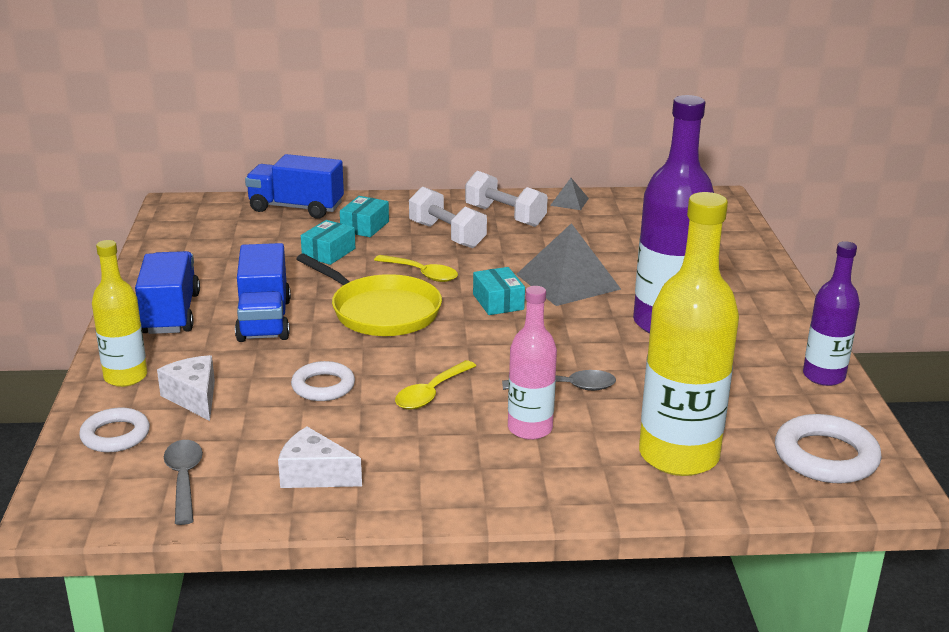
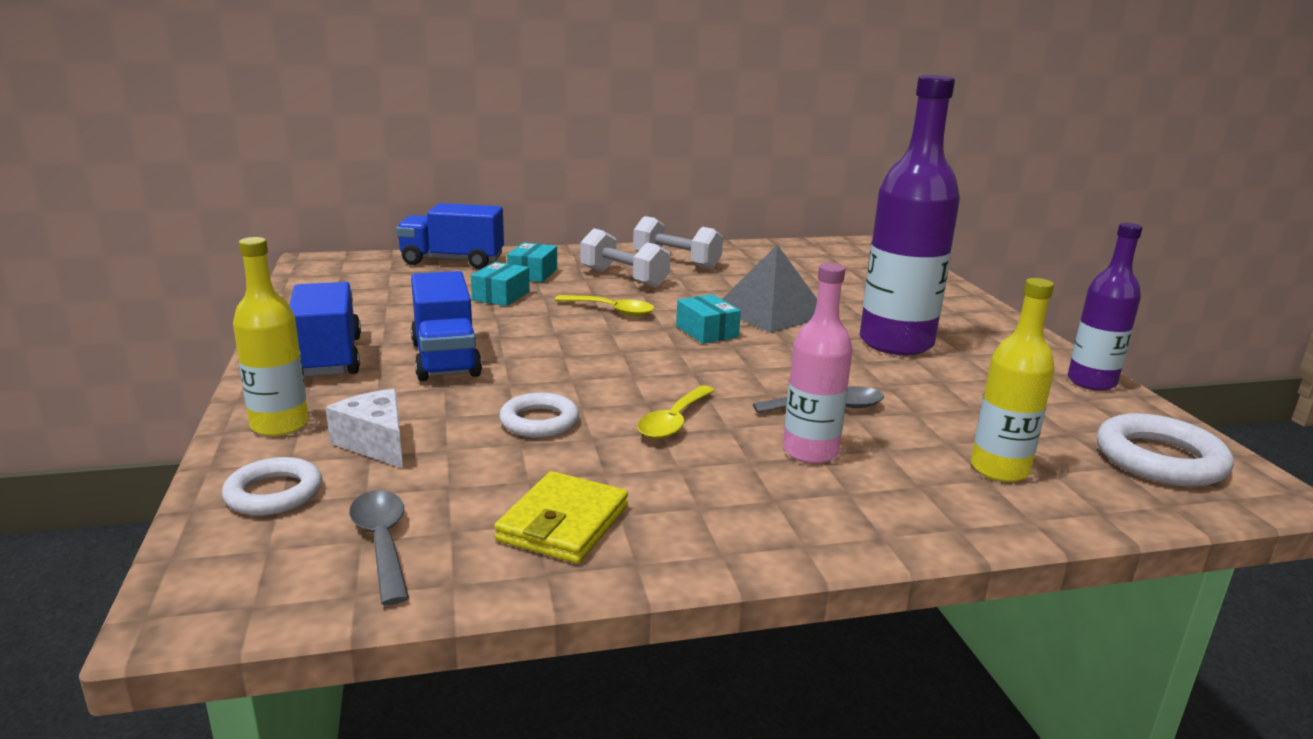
camera: 10 degrees left, 5 degrees down
white cheese [278,426,362,488] -> yellow wallet [494,471,628,564]
yellow pan [296,254,442,336] -> none
grey pyramid [550,178,589,210] -> none
yellow bottle [639,192,739,476] -> yellow bottle [971,278,1055,482], size x0.58

